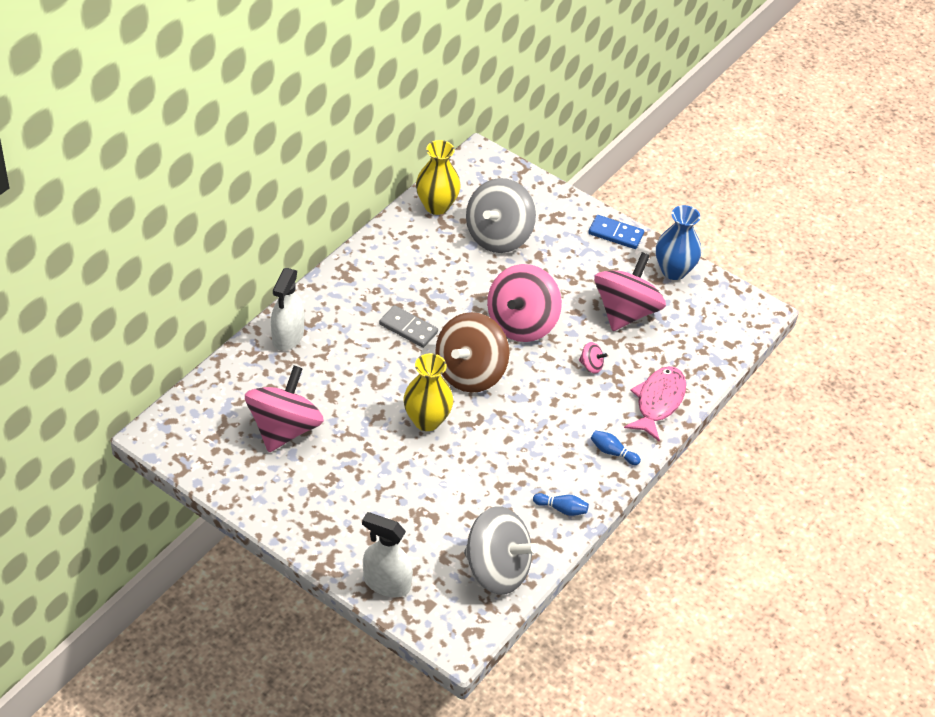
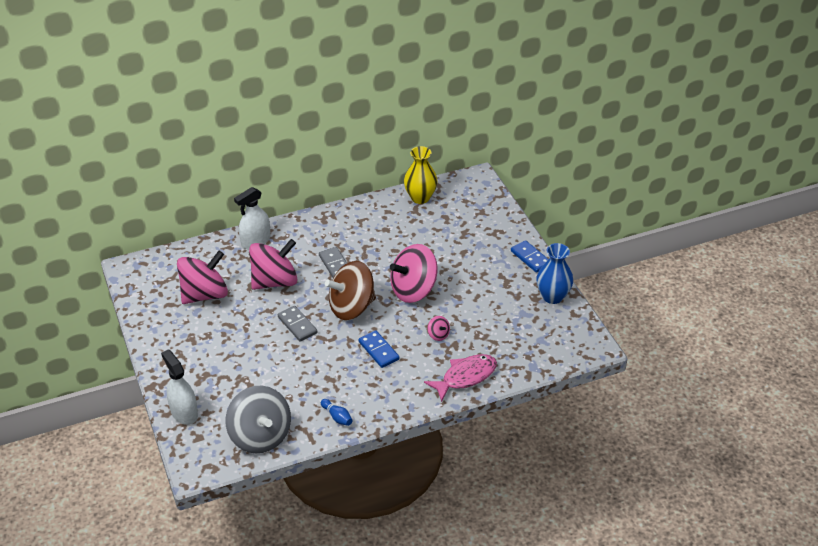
camera: 35 degrees right, 5 degrees down
yellow vase [403,353,453,431] -> grey domino [278,306,317,342]
grey spinning top [466,178,536,253] -> none
blue bowling pin [590,430,641,465] -> none
pink spinning top [594,252,666,331] -> pink spinning top moved to [249,239,298,290]
none -> blue domino [358,330,399,368]

